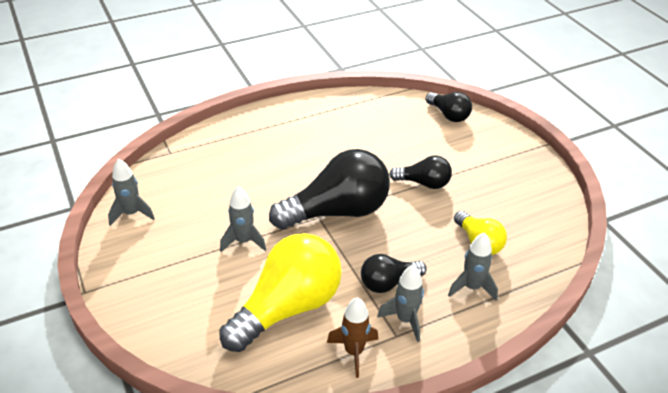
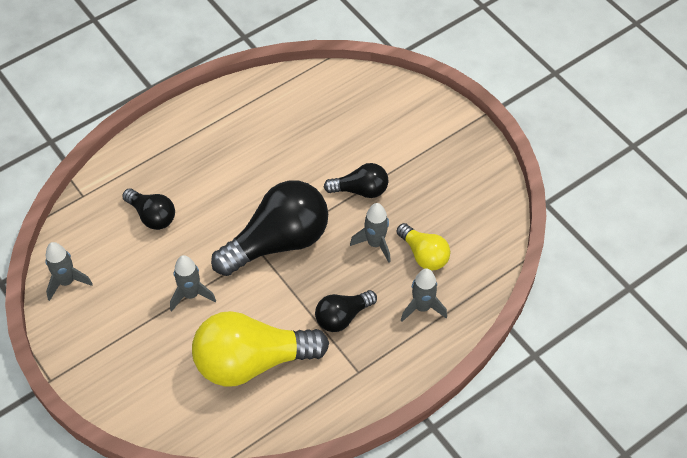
camera: 10 degrees left, 15 degrees up
yellow light bulb [219,233,342,352] -> yellow light bulb turned 135 degrees counterclockwise [192,311,329,386]
brown rocket [327,297,378,378] -> none
grey rocket [377,265,424,342] -> grey rocket moved to [350,203,391,263]
black light bulb [426,92,472,122] -> black light bulb moved to [122,188,175,230]

